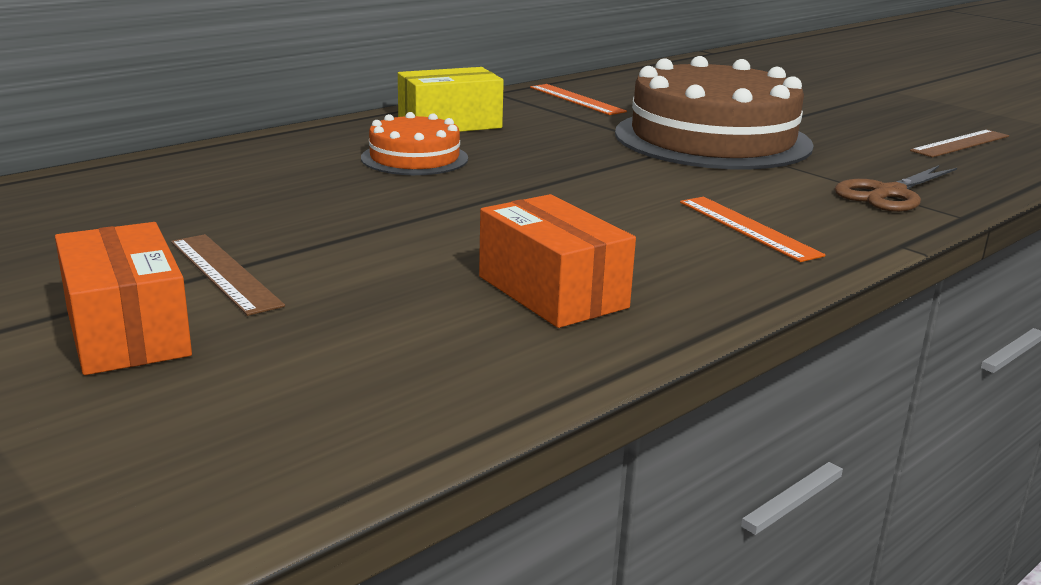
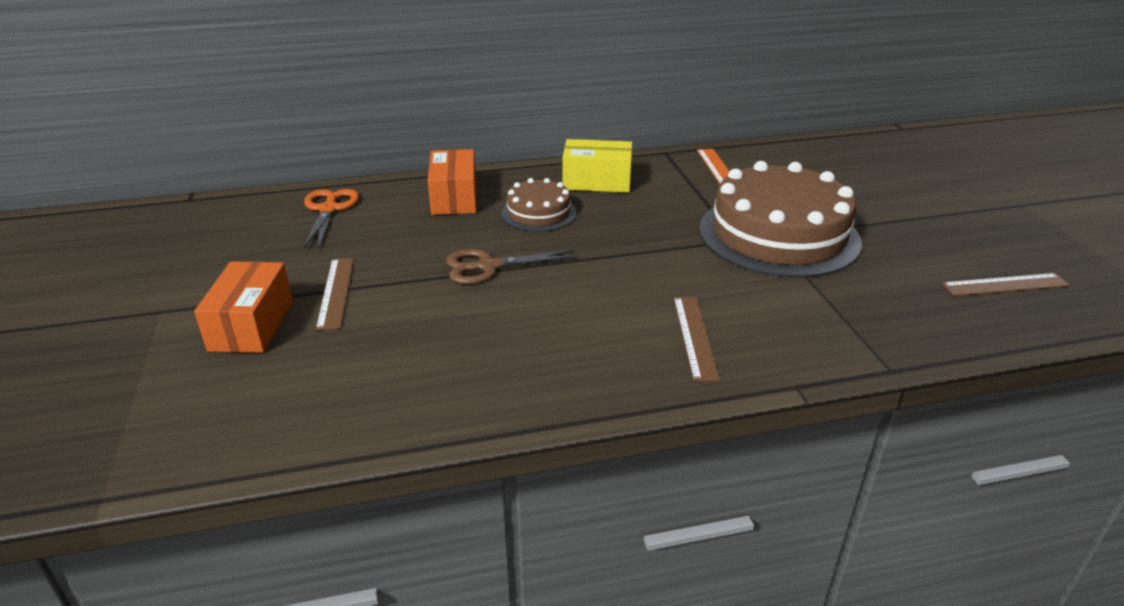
camera: 30 degrees right, 10 degrees up
orange cake [361,112,468,175] -> brown cake [501,178,576,232]
orange box [479,194,636,328] -> orange box moved to [428,149,476,215]
orange ruler [680,197,825,262] -> brown ruler [673,297,720,381]
brown scissors [835,165,957,212] -> brown scissors moved to [446,249,578,284]
none -> orange scissors [304,189,359,249]

